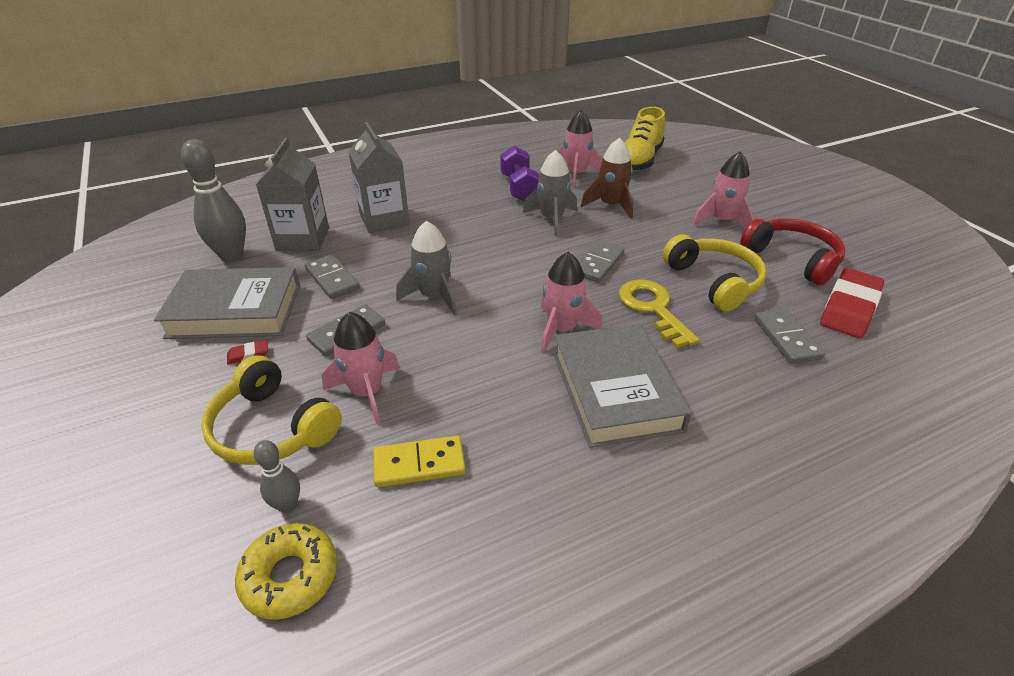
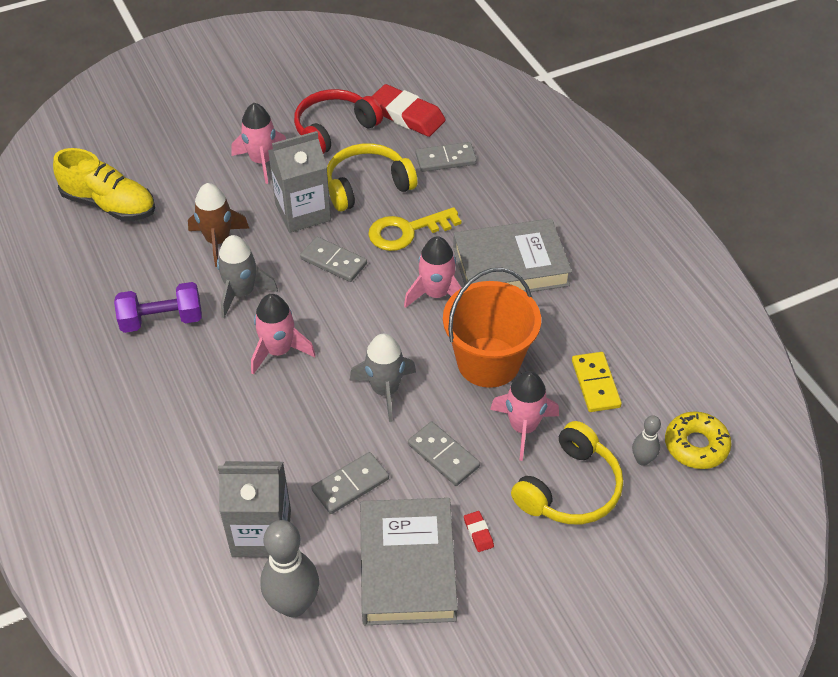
camera: 90 degrees left, 10 degrees up
grey carton [348,122,410,233] -> grey carton moved to [268,131,331,233]
pink rocket [558,110,602,188] -> pink rocket moved to [251,294,316,375]
none -> orange bucket [443,268,541,388]

